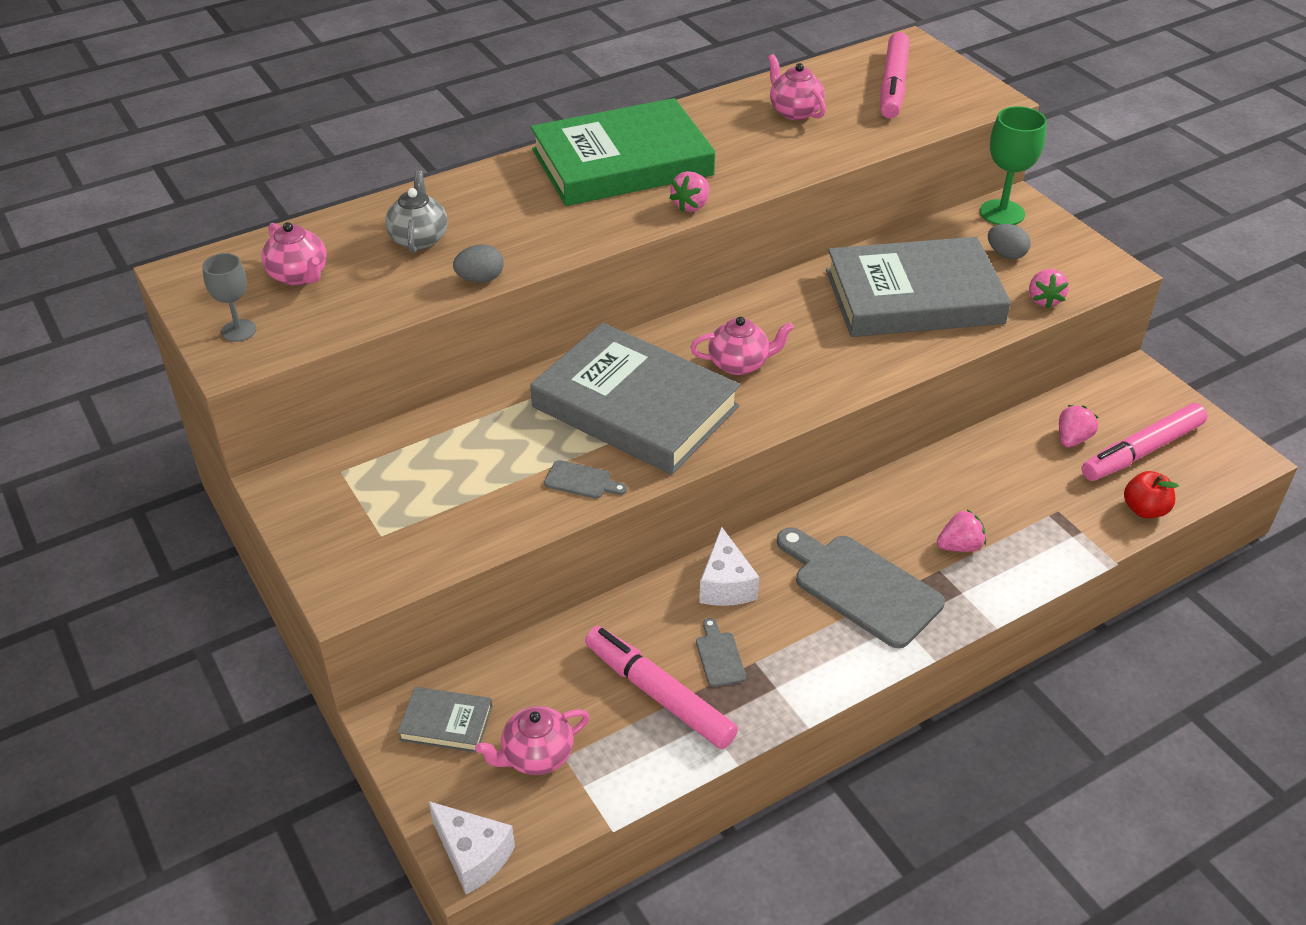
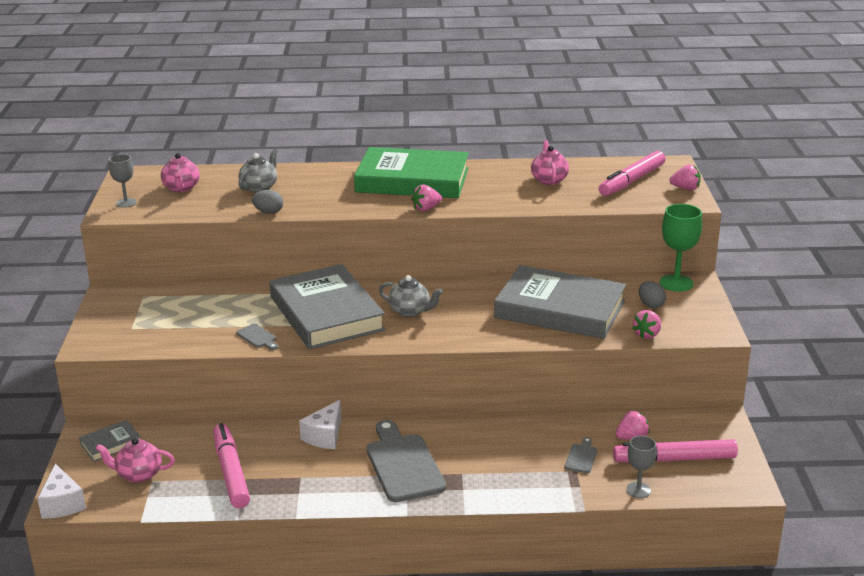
camera: 30 degrees right, 15 degrees down
grey book [398,687,493,753] -> grey book turned 75 degrees counterclockwise [79,420,141,462]
pink teapot [690,317,794,375] -> grey teapot [379,275,443,317]
grey cutting board [696,618,746,687] -> grey cutting board moved to [565,437,597,473]
pink strawberry [937,510,986,552] -> pink strawberry moved to [669,164,701,190]
red apple [1124,471,1179,518] -> grey goblet [626,436,657,498]

